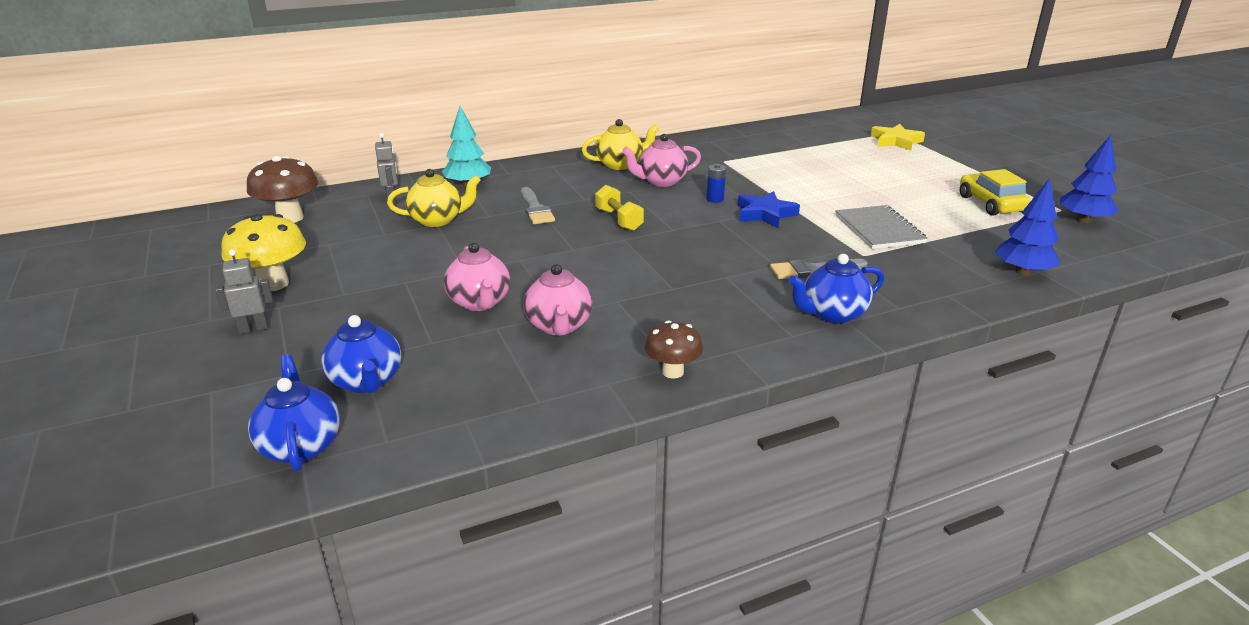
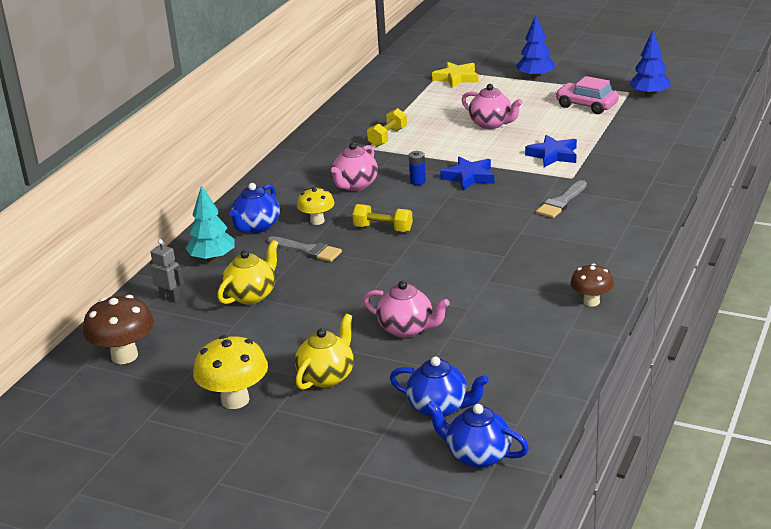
camera: 40 degrees left, 0 degrees up
grey robot [215,249,273,334] -> none
pink teapot [523,264,592,336] -> pink teapot moved to [462,84,523,129]
yellow teapot [582,119,659,170] -> yellow teapot moved to [295,314,354,390]
blue teapot [789,254,884,324] -> blue teapot moved to [229,183,280,233]
grey notebook [835,205,928,249] -> blue star [525,135,577,167]
yellow car [960,169,1031,216] -> pink car [555,76,619,114]
blue tree [995,178,1060,275] -> blue tree moved to [516,15,555,79]
none -> yellow mushroom [297,187,335,225]
none -> yellow dumbbell [367,108,407,147]

